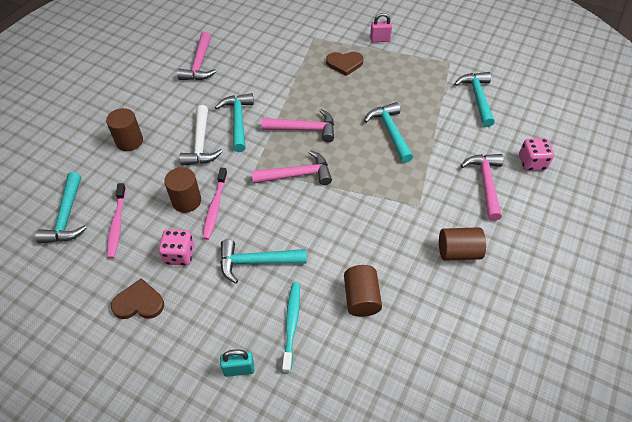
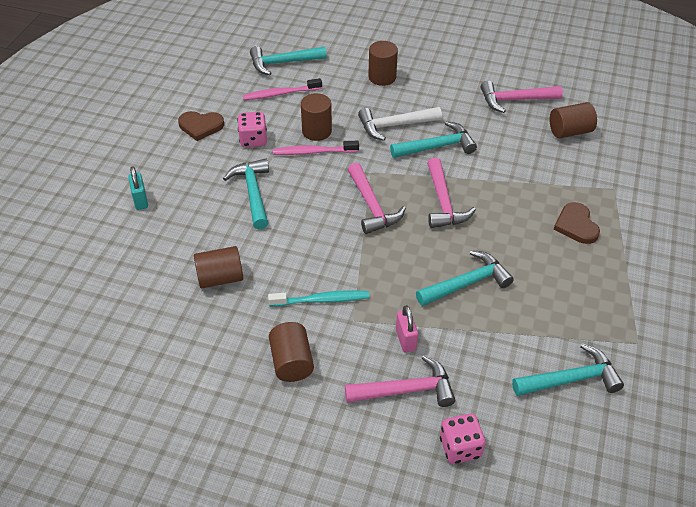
camera: 80 degrees right, 5 degrees down
brown heart [111,278,164,319] -> brown heart turned 105 degrees clockwise [178,111,224,141]
turquoise toothbrush [282,282,300,373] -> turquoise toothbrush moved to [268,290,369,306]
pink padlock [370,13,392,42] -> pink padlock moved to [396,305,418,352]
none -> brown cylinder [550,102,597,138]

